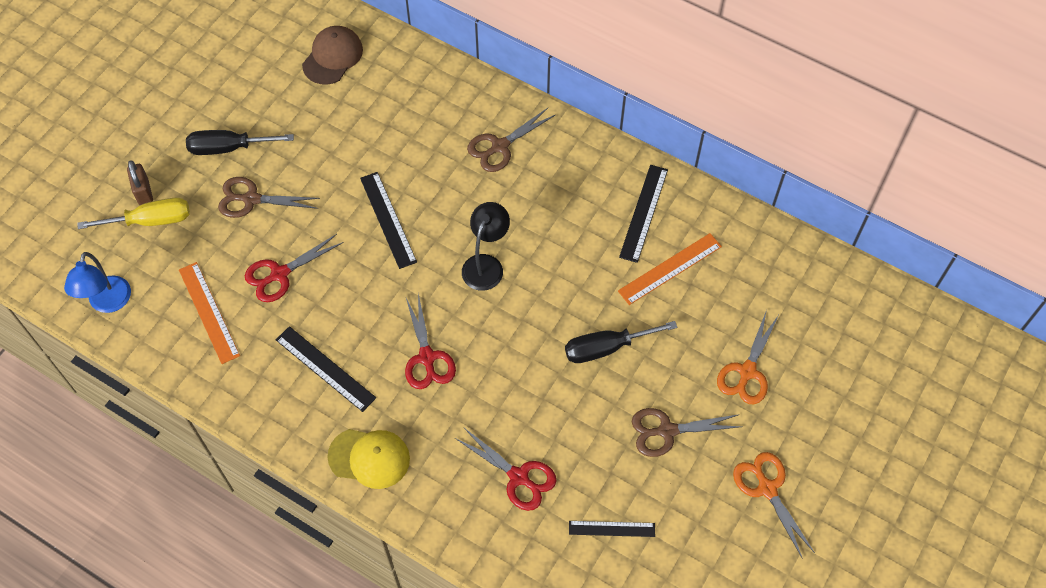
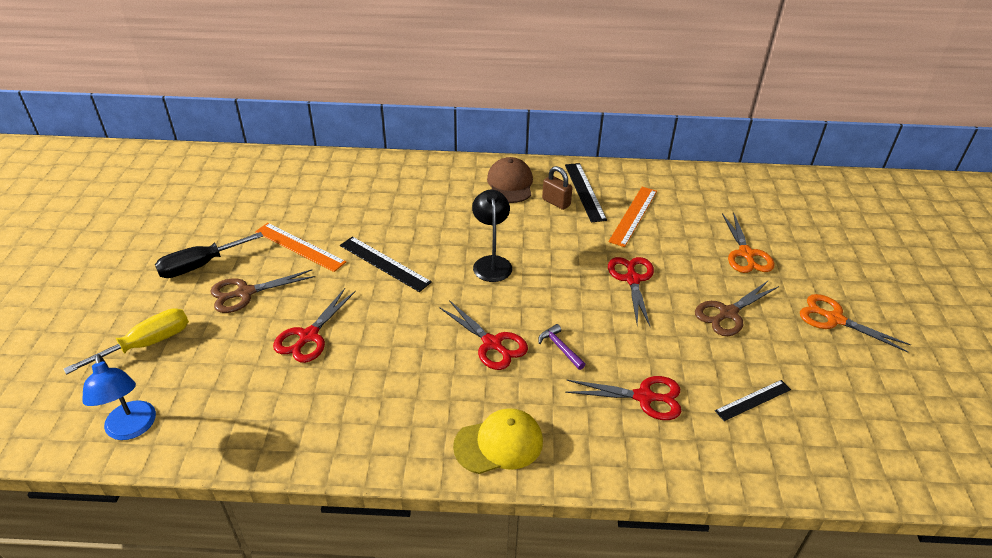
camera: 30 degrees left, 20 degrees down
brown padlock [127,160,153,205] -> brown padlock moved to [542,166,573,210]
orange ruler [179,262,240,364] -> orange ruler moved to [255,223,346,272]
black ruler [276,326,376,412] -> none
brown cap [302,26,363,85] -> brown cap moved to [487,157,533,203]
brown scissors [467,108,555,172] -> none
black screwdriver [565,321,678,363] -> red scissors [608,257,654,326]
none -> purple hammer [538,324,586,370]

